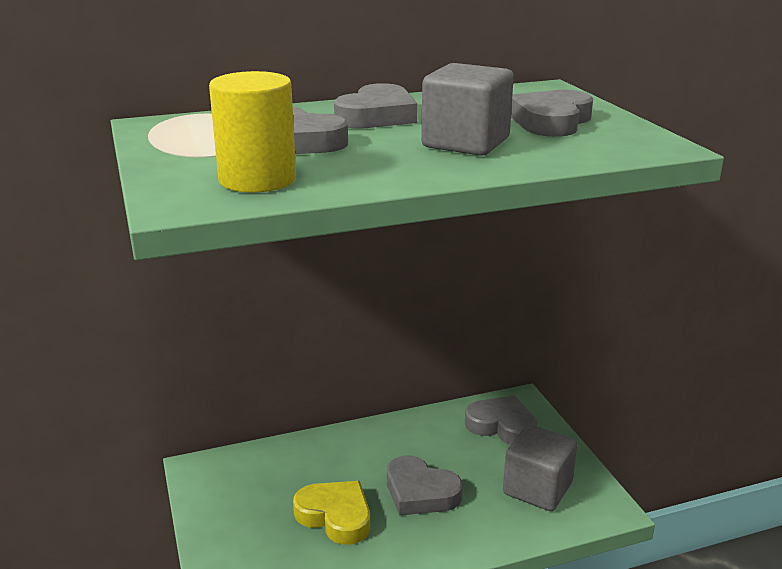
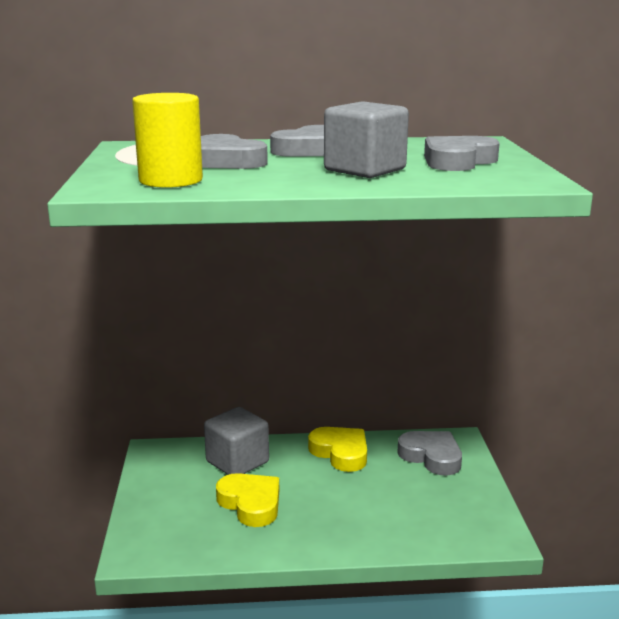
camera: 15 degrees right, 5 degrees down
grey heart [387,455,463,516] -> none
grey cube [503,424,577,511] -> grey cube moved to [204,407,269,475]
none -> yellow heart [308,427,367,472]

